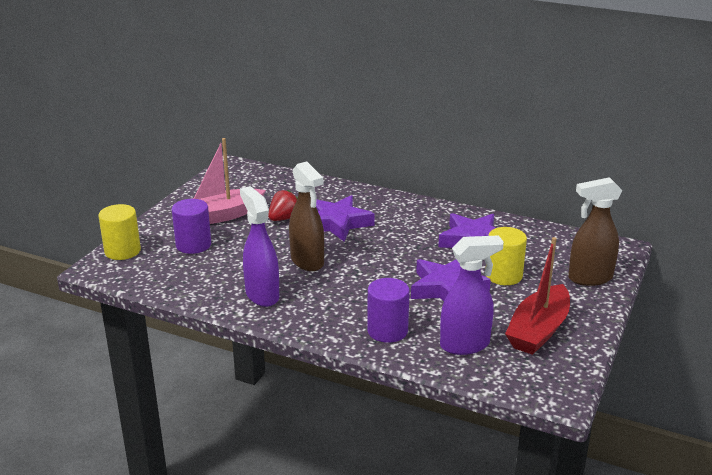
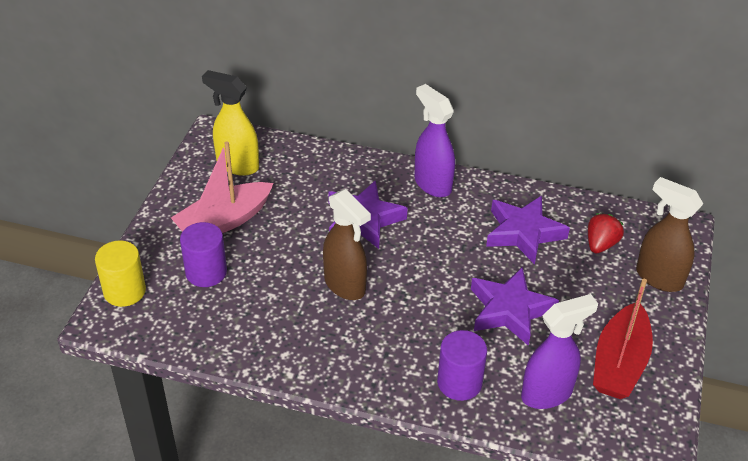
camera: 10 degrees left, 15 degrees up
purple spray bottle [240,186,279,307] -> purple spray bottle moved to [414,84,455,197]
red strawberry [268,189,298,221] -> red strawberry moved to [588,213,624,253]
yellow cylinder [486,227,527,285] -> none
brown spray bottle [568,177,622,286] -> brown spray bottle turned 60 degrees clockwise [636,177,703,292]
none -> yellow spray bottle [202,70,259,176]

